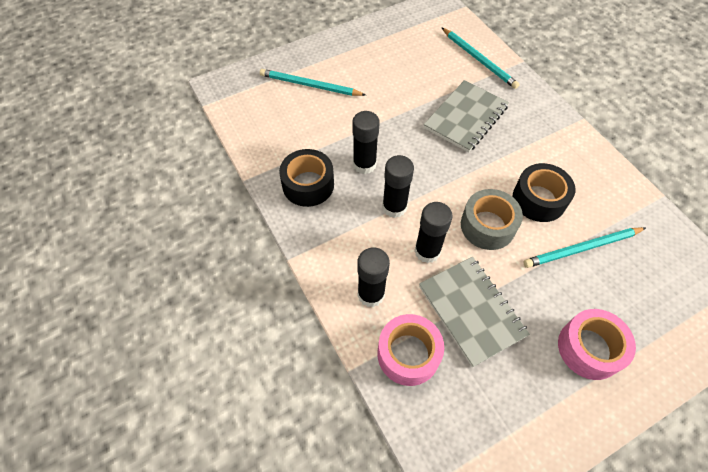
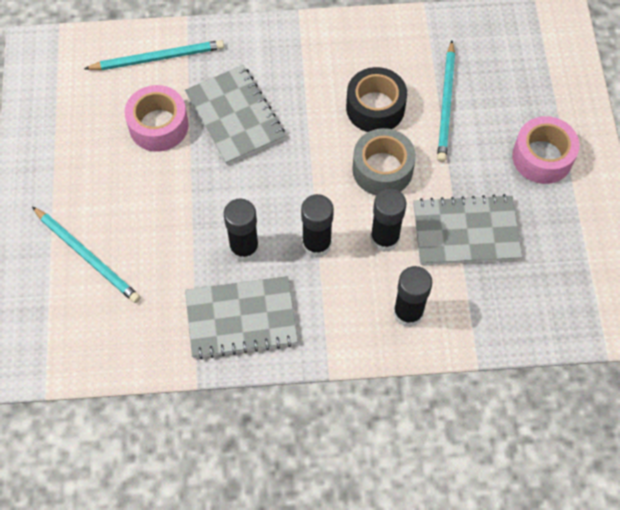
camera: 65 degrees left, 5 degrees up
turquoise pencil [260,69,366,96] -> turquoise pencil turned 90 degrees counterclockwise [32,206,140,303]
black tape [279,149,334,207] -> grey notebook [185,276,298,359]
pink tape [377,314,444,386] -> pink tape moved to [125,85,189,152]

